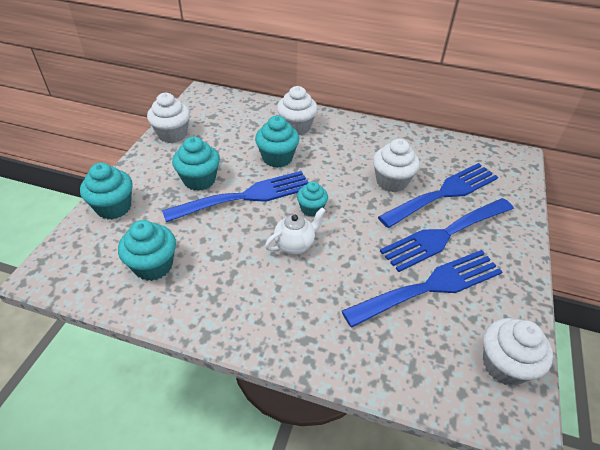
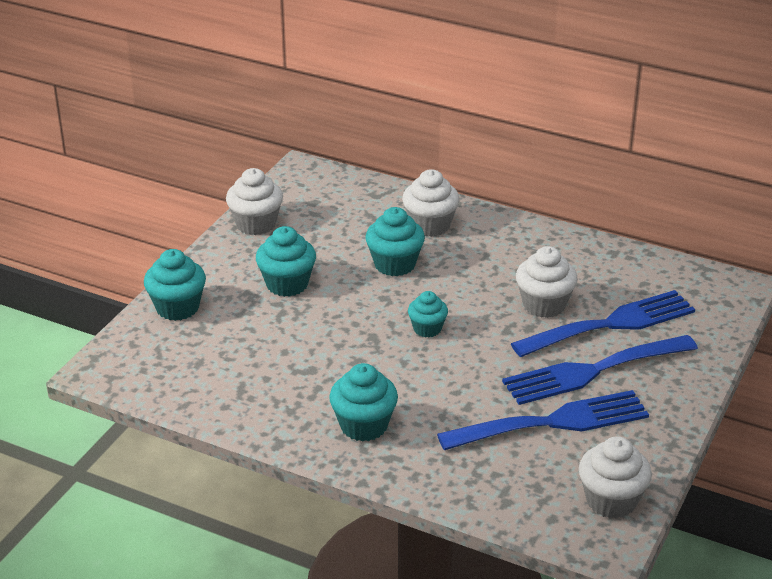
camera: 10 degrees right, 10 degrees down
turquoise cupcake [118,220,176,281] -> turquoise cupcake moved to [329,363,398,442]
blue fork [162,171,309,222] -> none
white teapot [265,207,326,254] -> none

